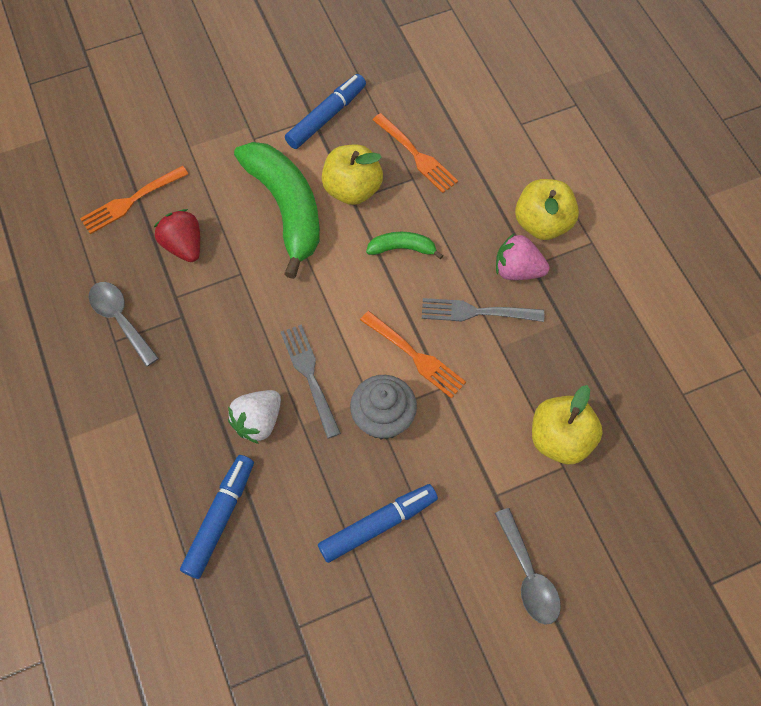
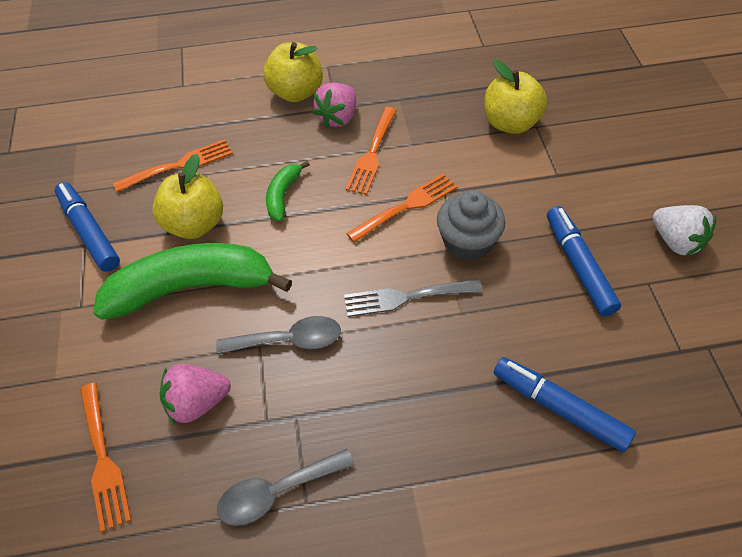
camera: 75 degrees left, 10 degrees down
red strawberry [154,209,200,262] -> pink strawberry [160,364,231,424]
white strawberry [228,390,281,444] -> white strawberry moved to [653,205,716,256]
grey fork [422,298,544,322] -> orange fork [346,107,397,195]
grey spoon [495,508,561,625] -> grey spoon moved to [216,316,341,355]

